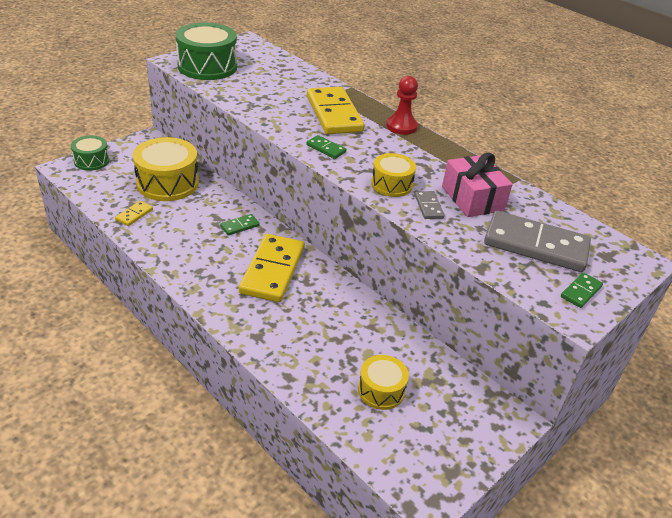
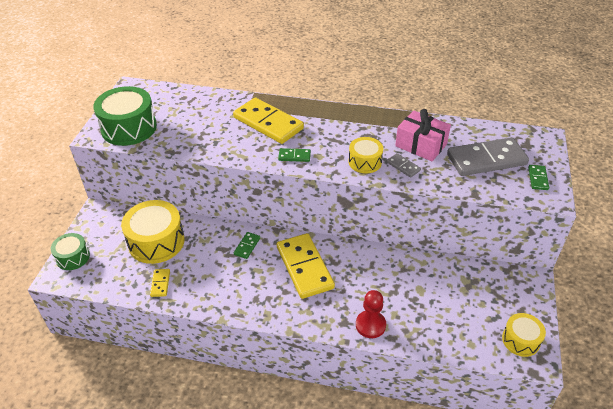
camera: 30 degrees left, 5 degrees up
yellow drum [358,355,409,410] -> yellow drum moved to [502,313,546,357]
red pawn [386,76,418,135] -> red pawn moved to [356,290,386,338]

